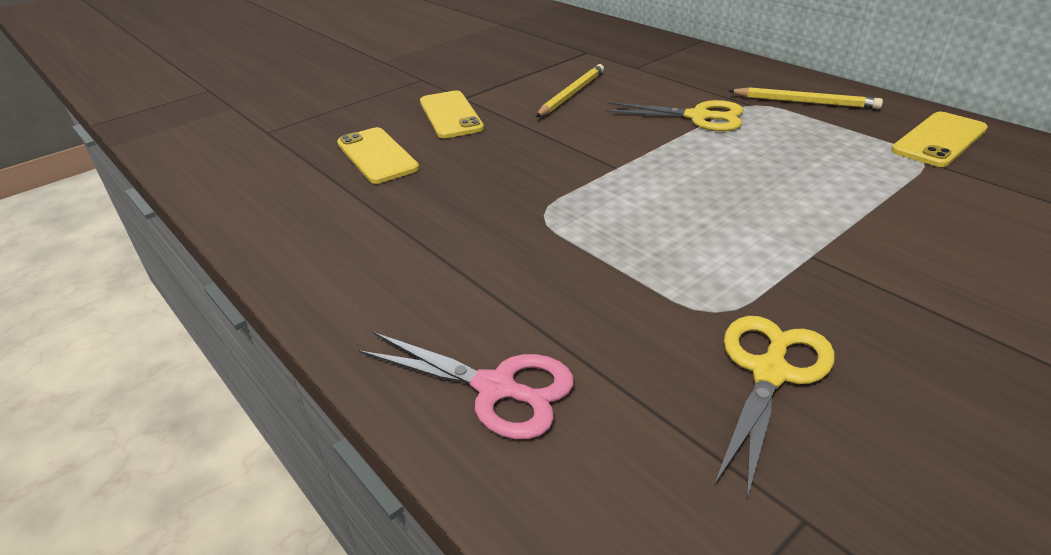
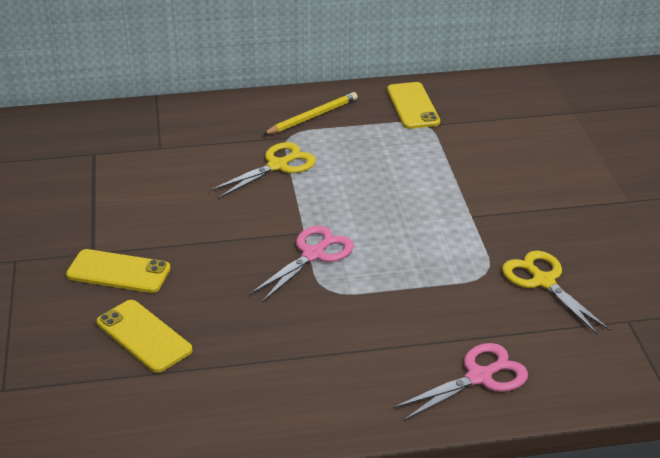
camera: 60 degrees left, 0 degrees up
yellow phone [337,127,419,184] -> yellow phone turned 45 degrees clockwise [97,300,192,373]
yellow pencil [536,64,604,117] -> none
none -> pink scissors [250,225,354,302]

